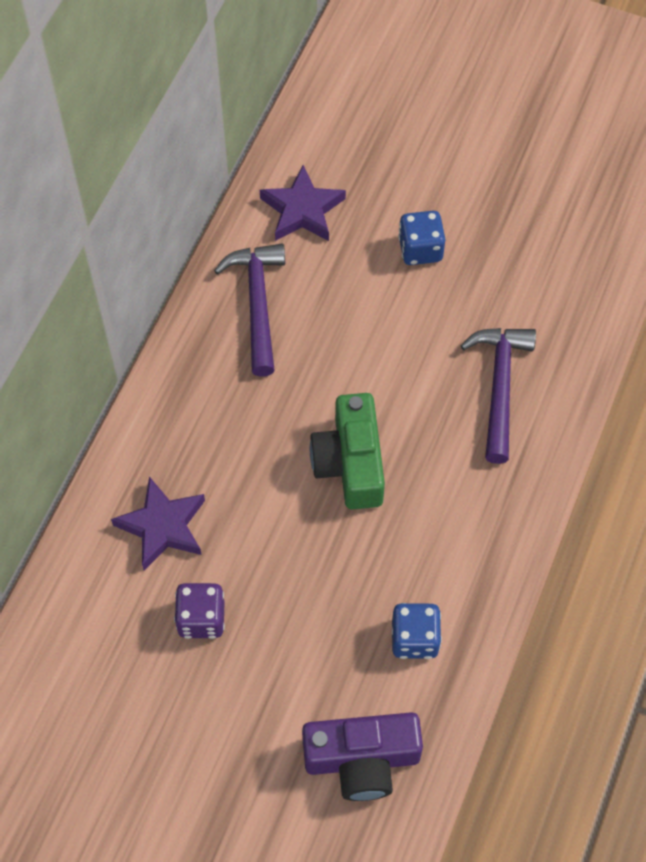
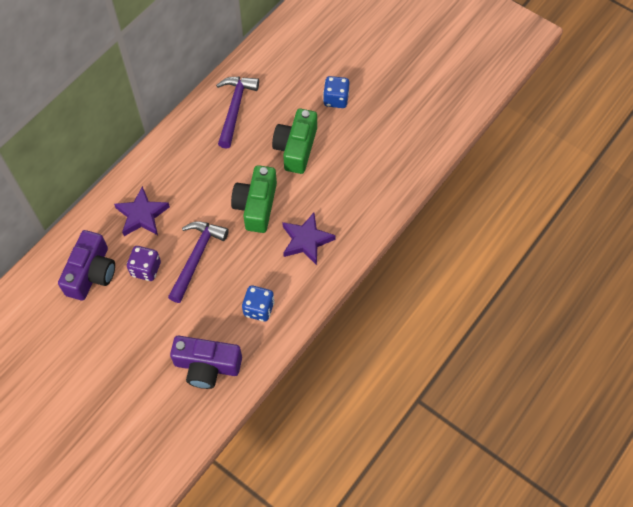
camera: 15 degrees right, 0 degrees up
purple star [260,165,346,241] -> purple star moved to [282,213,336,265]
purple hammer [461,328,536,464] -> purple hammer moved to [168,221,229,303]
none -> purple camera [58,230,115,301]
none -> green camera [272,109,317,174]

